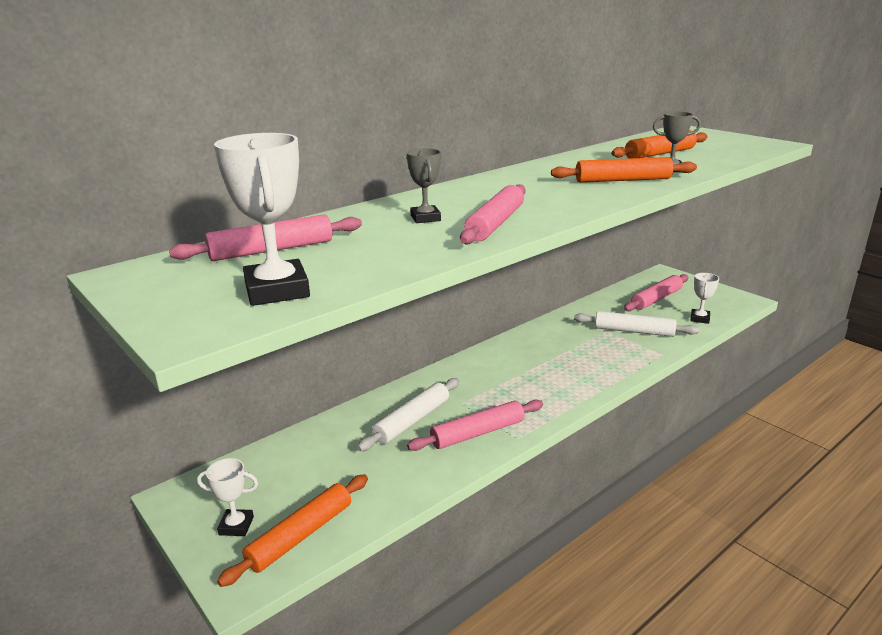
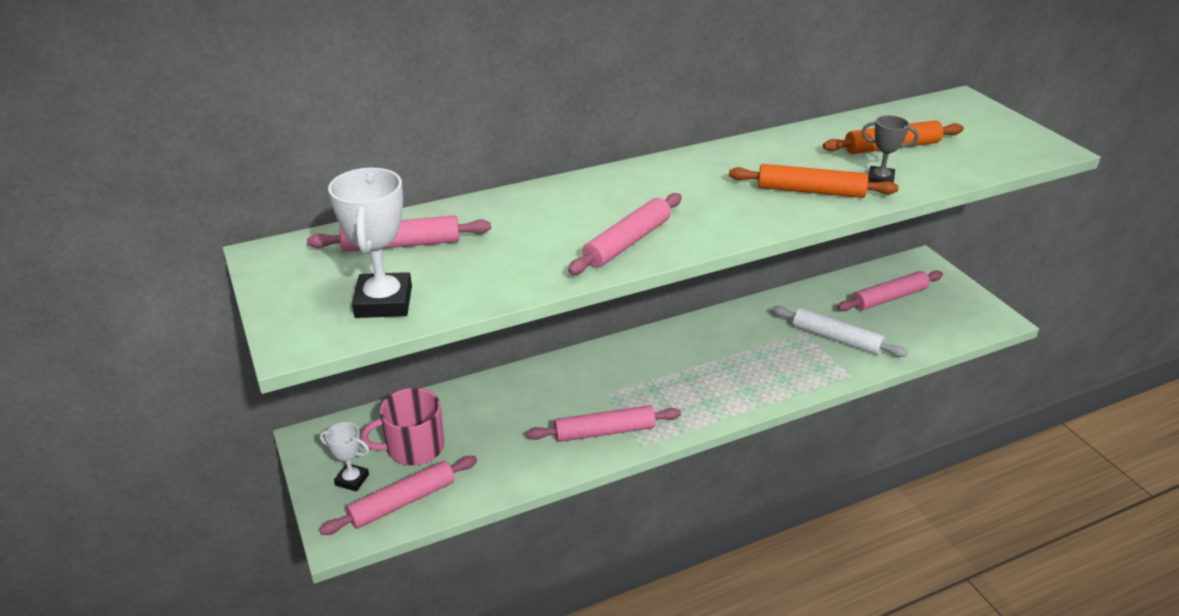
camera: 15 degrees right, 10 degrees up
orange rolling pin [217,474,368,587] -> pink rolling pin [319,456,477,535]
white rolling pin [357,378,459,451] -> none
grey trophy [407,148,441,223] -> none
white trophy [690,273,719,324] -> none
none -> pink mug [361,388,444,465]

